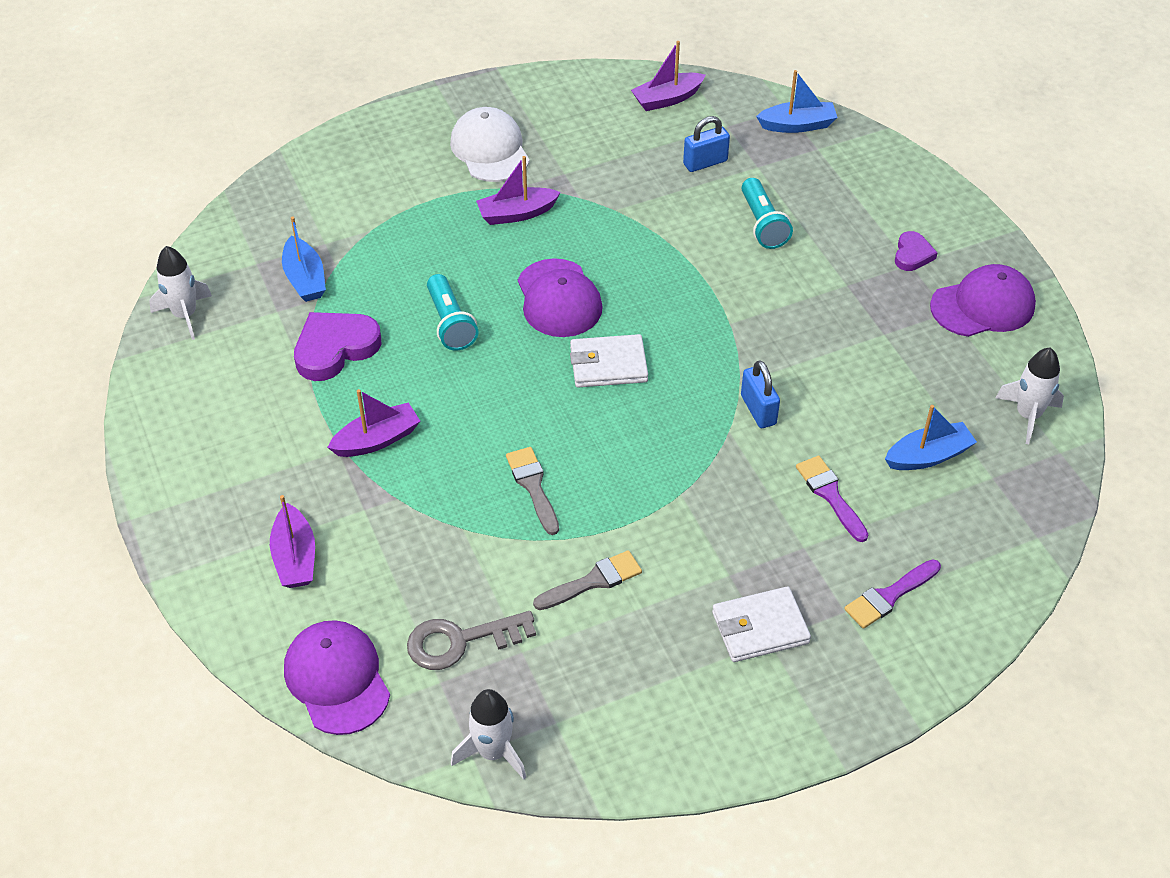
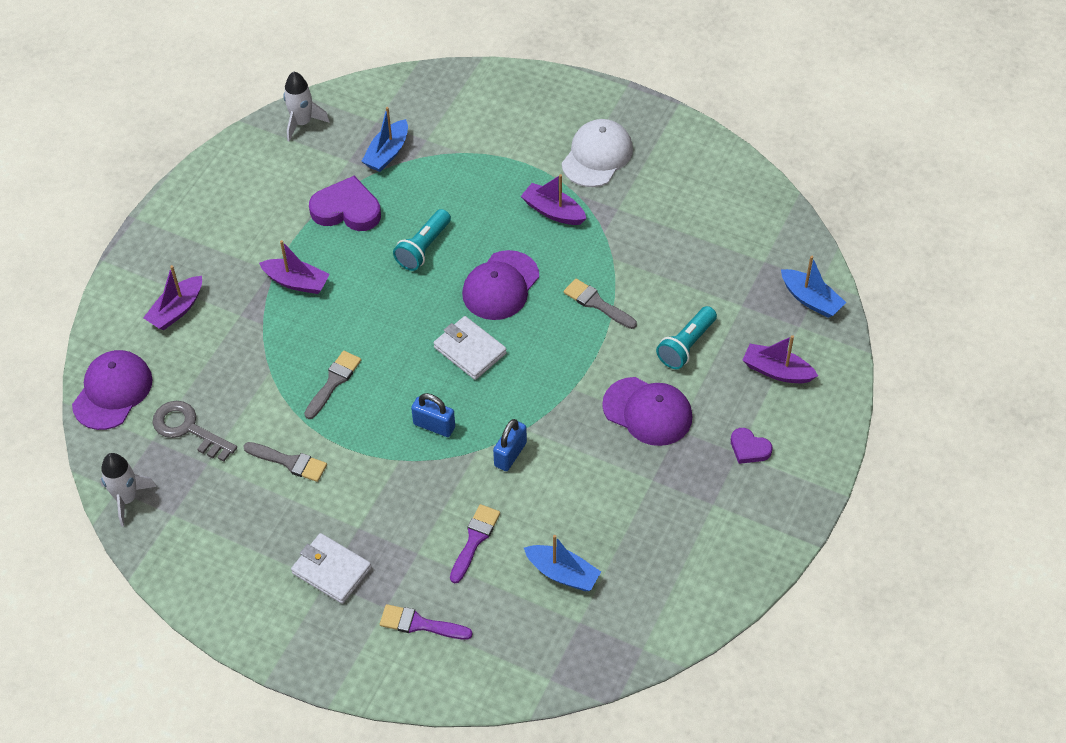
camera: 50 degrees right, 5 degrees up
purple boat [631,41,705,111] -> purple boat moved to [743,335,818,383]
blue padlock [683,116,730,172] -> blue padlock moved to [411,393,455,437]
purple heart [895,231,937,271] -> purple heart turned 60 degrees clockwise [731,428,772,464]
purple cap [930,264,1036,337] -> purple cap moved to [602,377,692,446]
white rocket [996,347,1064,444] -> none
none -> grey brush [564,278,637,329]

